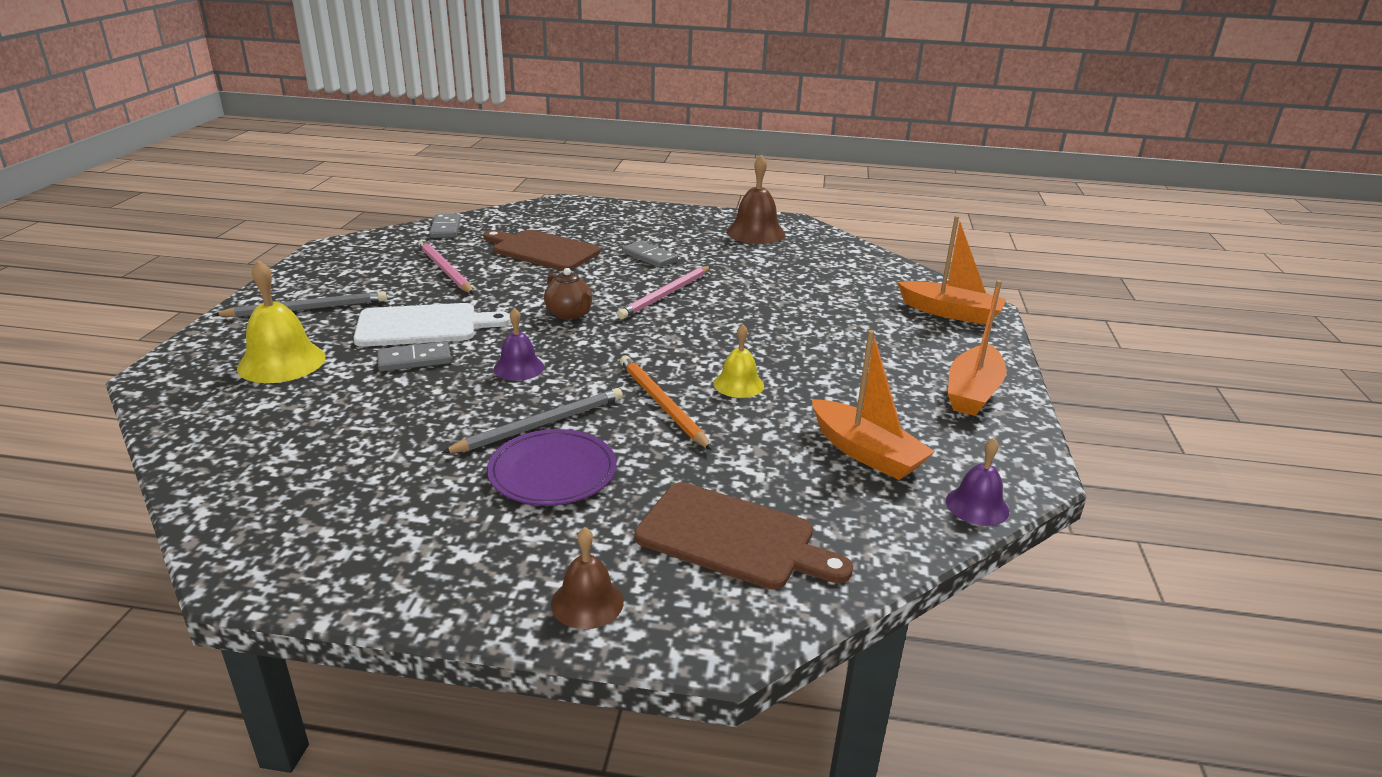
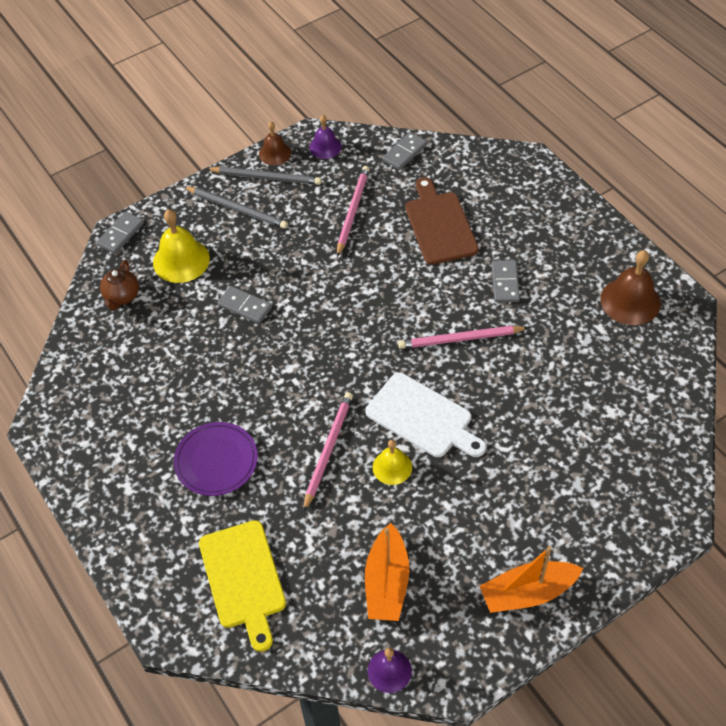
camera: 50 degrees right, 25 degrees up
white cutting board [353,303,511,347] -> white cutting board moved to [366,372,486,457]
grey pencil [442,388,623,453] -> grey pencil moved to [206,166,321,185]
purple bell [494,308,544,381] -> purple bell moved to [309,115,342,159]
brown teapot [544,268,592,320] -> brown teapot moved to [100,260,139,310]
brown bell [551,527,624,629] -> brown bell moved to [259,122,291,165]
orange pencil [620,356,712,450] -> pink pencil [303,392,353,512]
brown cutting board [634,482,853,590] -> yellow cutting board [199,520,286,652]
orange boat [897,216,1007,325] -> none
none -> grey domino [97,212,144,254]

